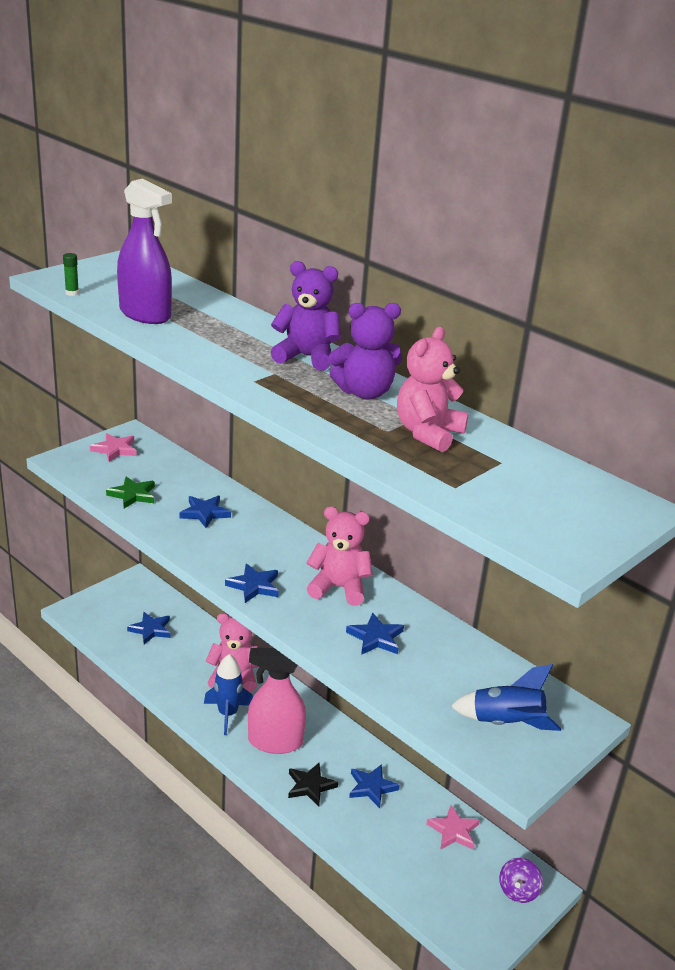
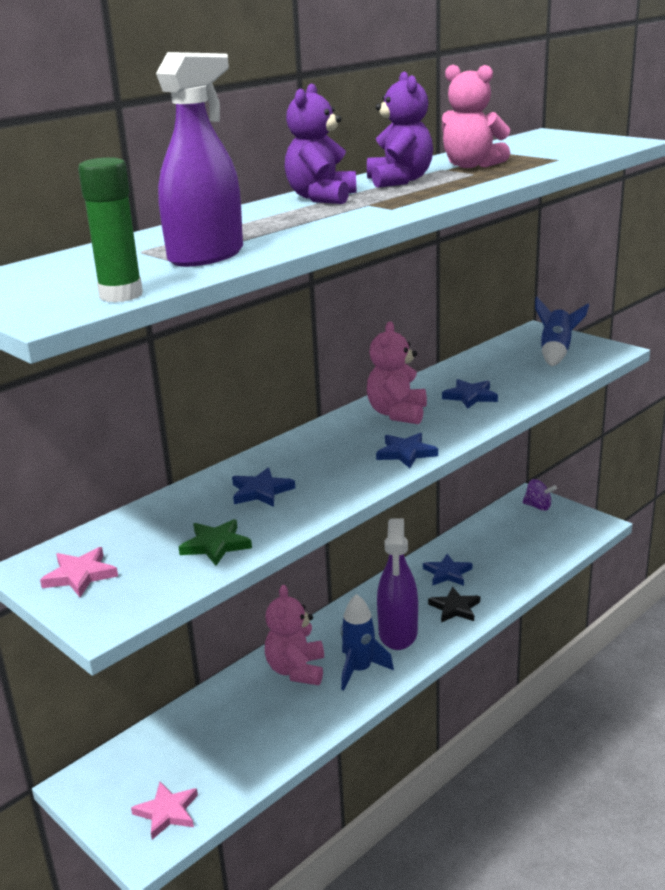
camera: 85 degrees left, 5 degrees down
green glue stick [63,253,79,296] -> green glue stick [78,157,143,302], size x1.99
blue star [127,612,170,644] -> none
pink spray bottle [248,648,306,754] -> purple spray bottle [377,518,418,650]
pink star [426,805,480,850] -> pink star moved to [131,782,198,840]

